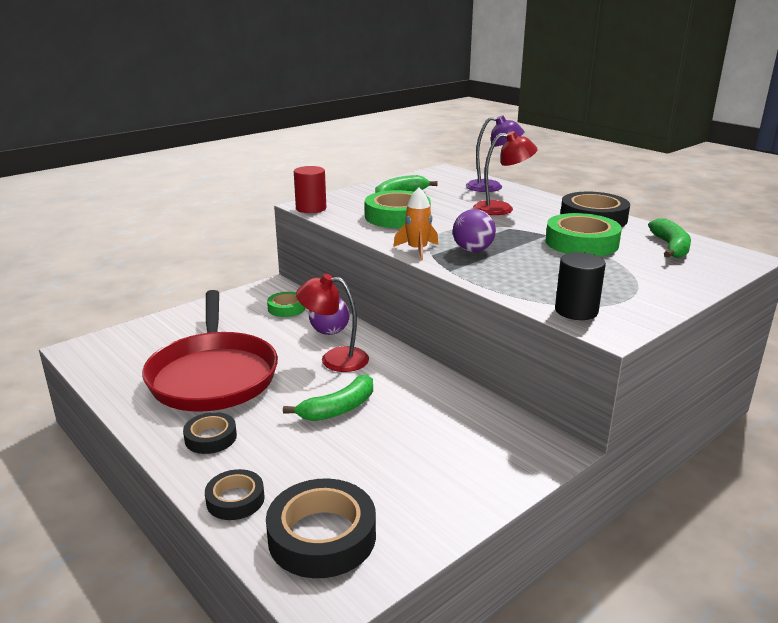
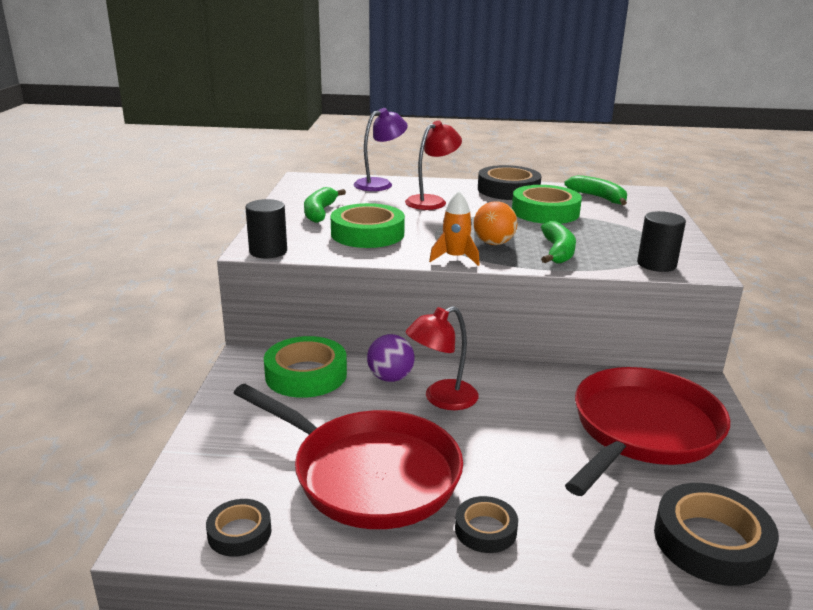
camera: 45 degrees left, 0 degrees up
black tape [205,469,265,520] -> black tape moved to [206,499,272,557]
green tape [267,292,305,317] -> green tape [264,336,347,398], size x1.76
green banana [283,374,373,421] -> green banana moved to [541,221,576,264]
red cylinder [294,166,326,213] -> black cylinder [246,199,287,258]
purple ball [453,209,496,252] -> orange ball [474,201,518,245]
none -> red pan [565,367,730,496]

